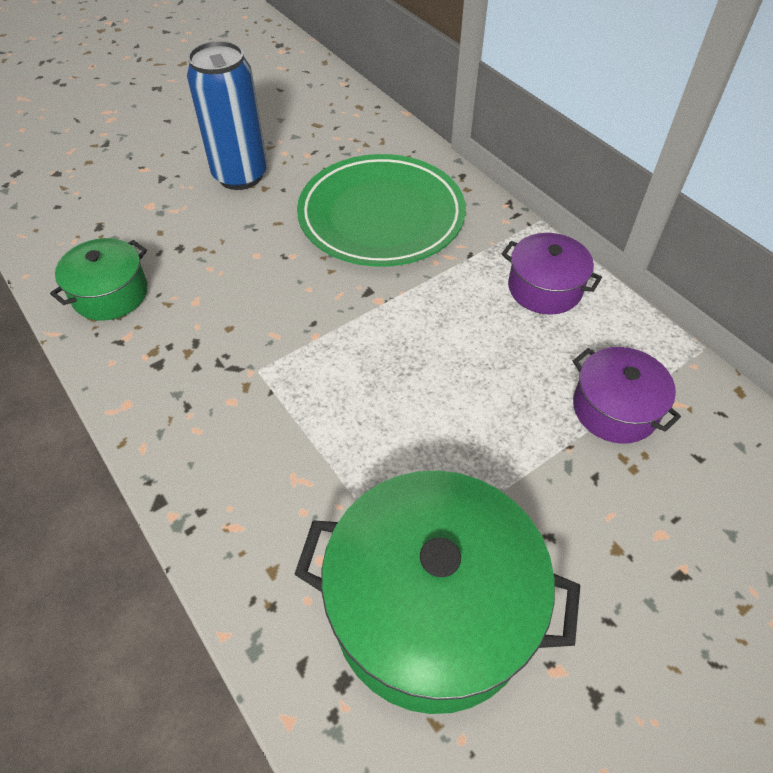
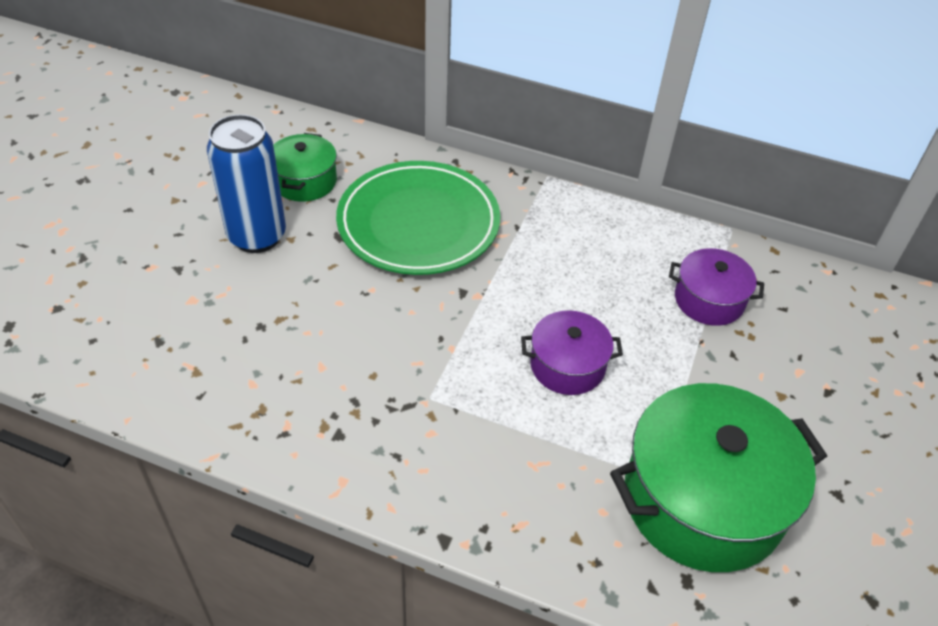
camera: 35 degrees left, 5 degrees down
green pot [50,238,148,321] -> green pot moved to [273,133,337,202]
purple pot [502,233,602,315] -> purple pot moved to [521,310,623,395]

